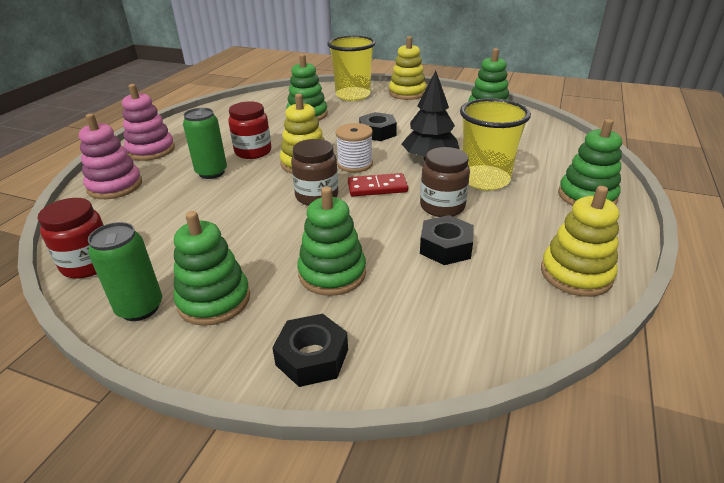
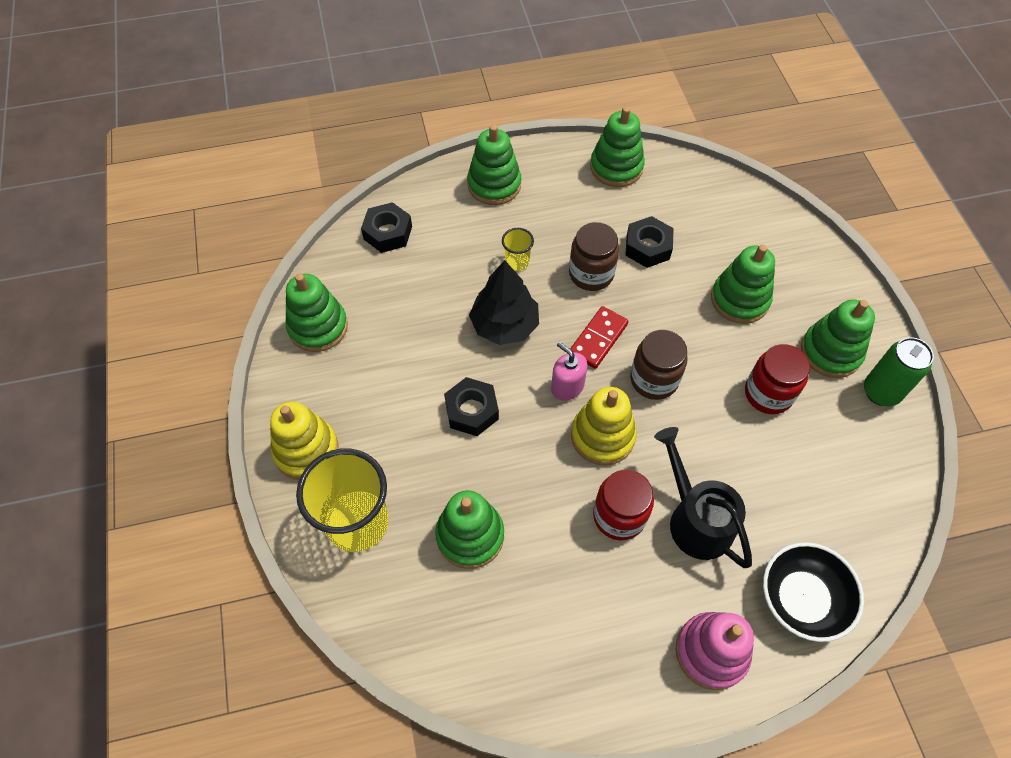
camera: 125 degrees left, 25 degrees up
red jar [38,198,104,278] -> red jar moved to [745,344,810,414]
pink stacking toy [79,113,142,199] -> black bowl [763,542,864,642]
green can [183,108,227,179] -> black watering can [654,427,752,568]
black nut [272,314,348,387] -> black nut moved to [361,202,412,253]
white spool [335,123,373,172] -> pink soap dispenser [551,342,588,401]
red domino [348,173,408,197] -> red domino turned 75 degrees clockwise [570,306,629,369]
yellow cup [460,98,531,190] -> yellow cup [502,228,534,271], size x0.45
yellow stacking toy [541,186,619,297] -> green stacking toy [590,106,645,187]

